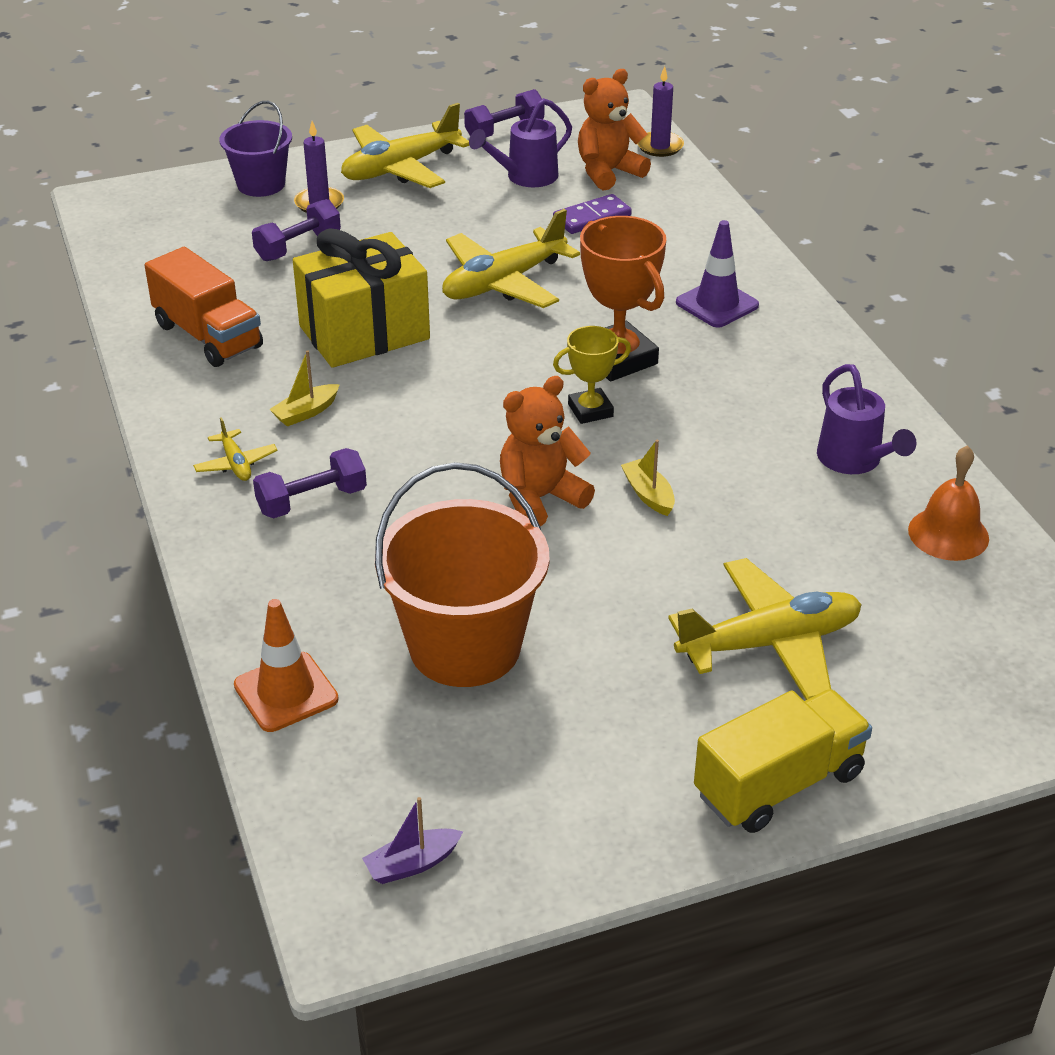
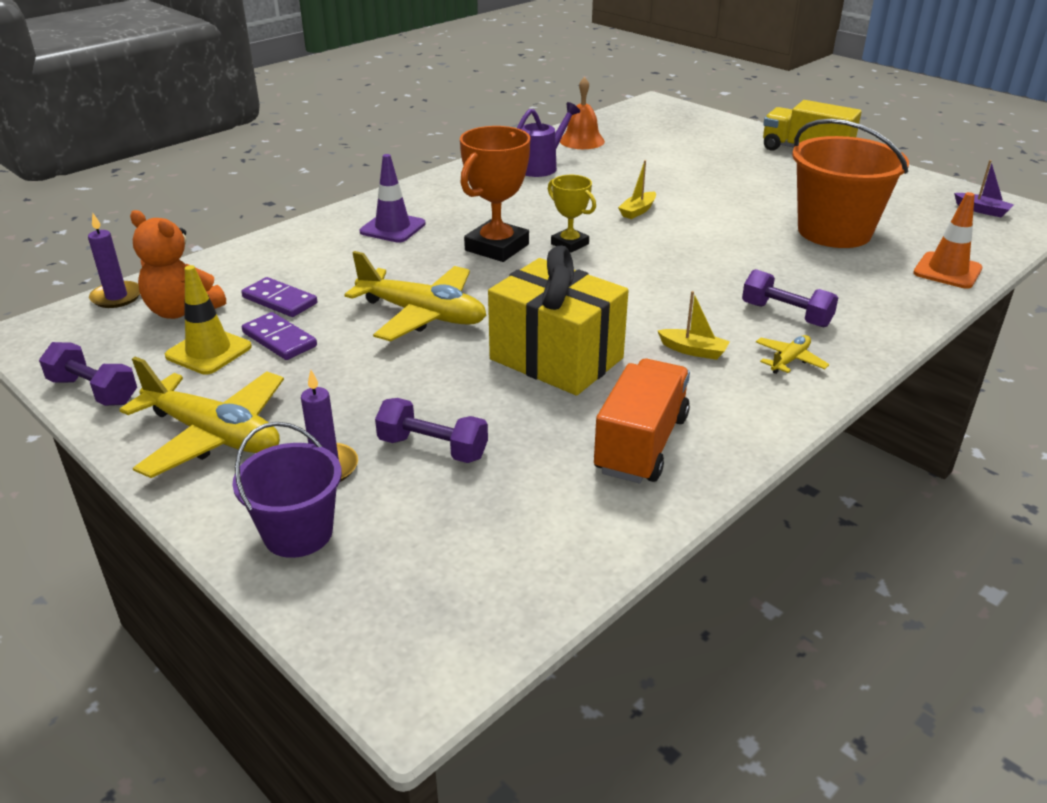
camera: 115 degrees left, 5 degrees down
purple watering can [469,98,572,187] -> yellow traffic cone [165,265,252,375]
orange teddy bear [500,376,595,527] -> none
yellow plane [668,558,862,700] -> none
none -> purple domino [242,312,317,360]

